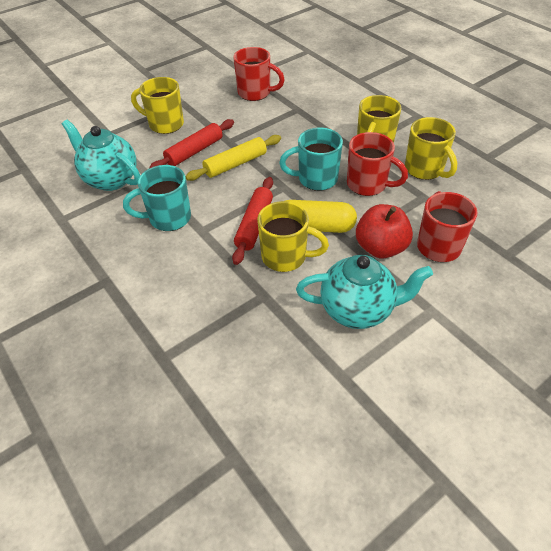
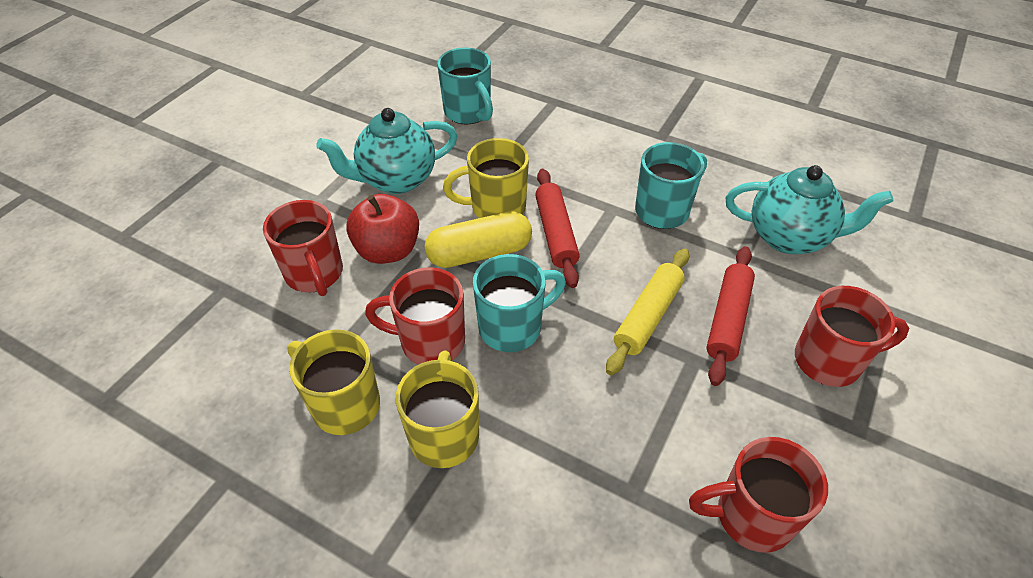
camera: 155 degrees right, 0 degrees up
yellow mug [131,77,184,134] -> red mug [795,286,909,387]
none -> turquoise mug [437,48,493,125]

